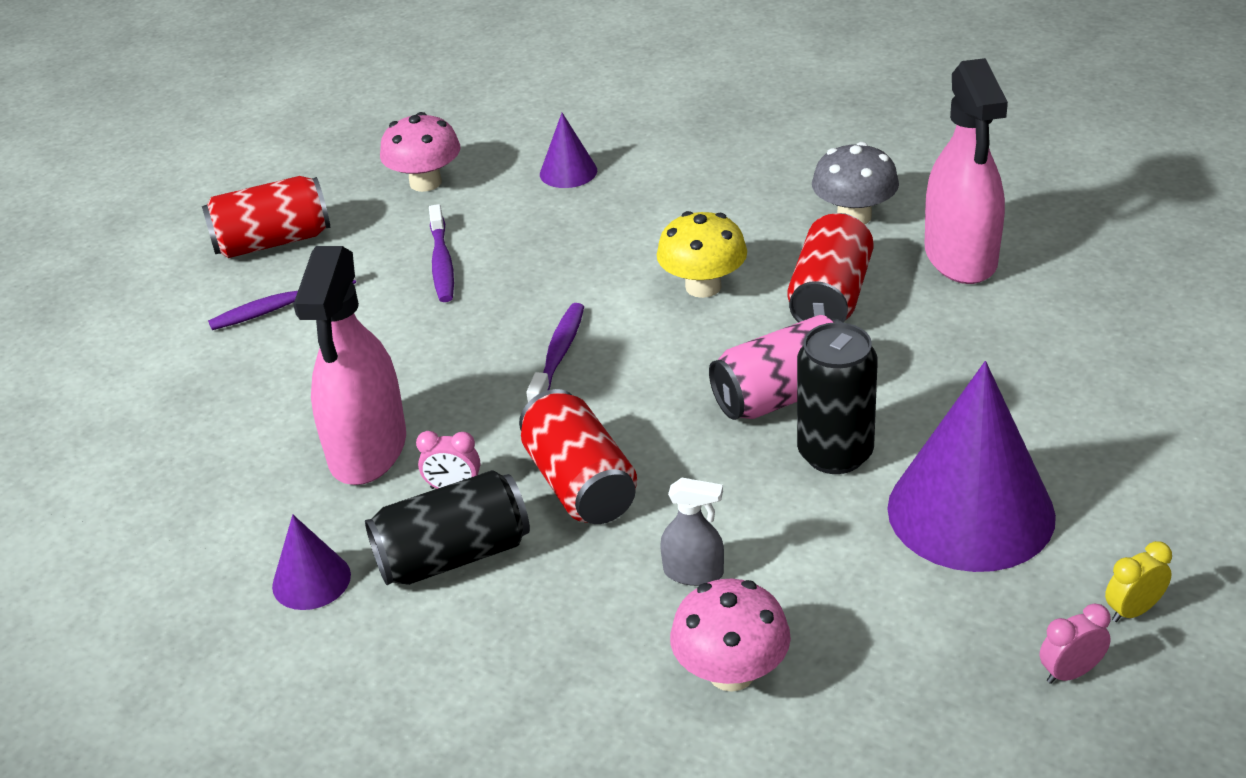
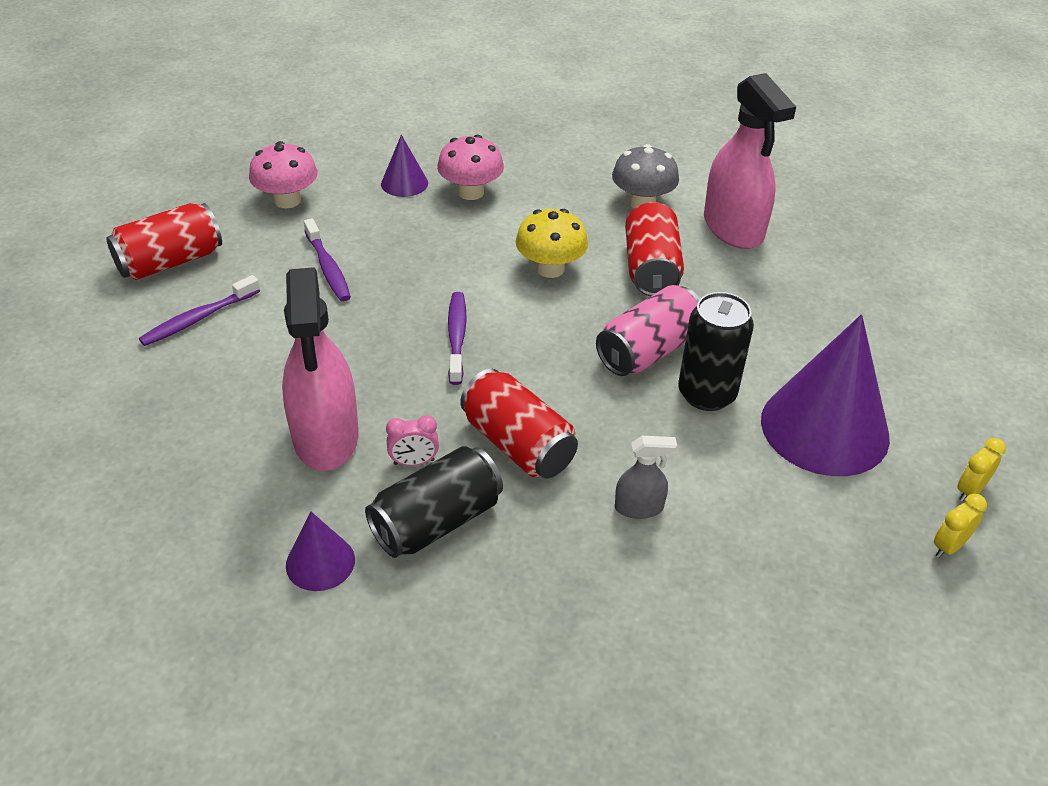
camera: 20 degrees left, 5 degrees up
pink mushroom [670,579,791,692] -> pink mushroom moved to [437,135,504,200]
pink clock [1040,603,1111,684] -> yellow clock [934,494,987,558]

